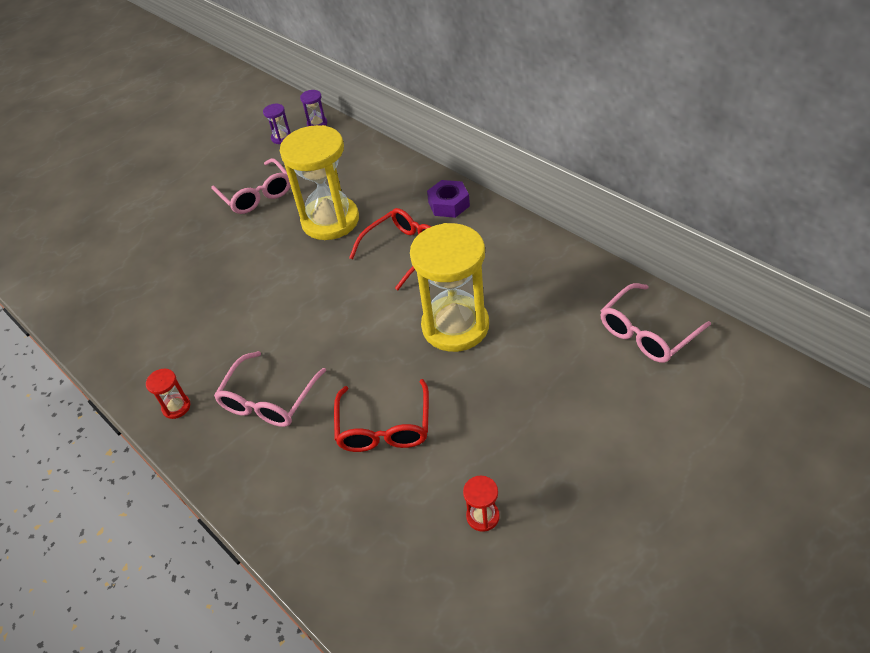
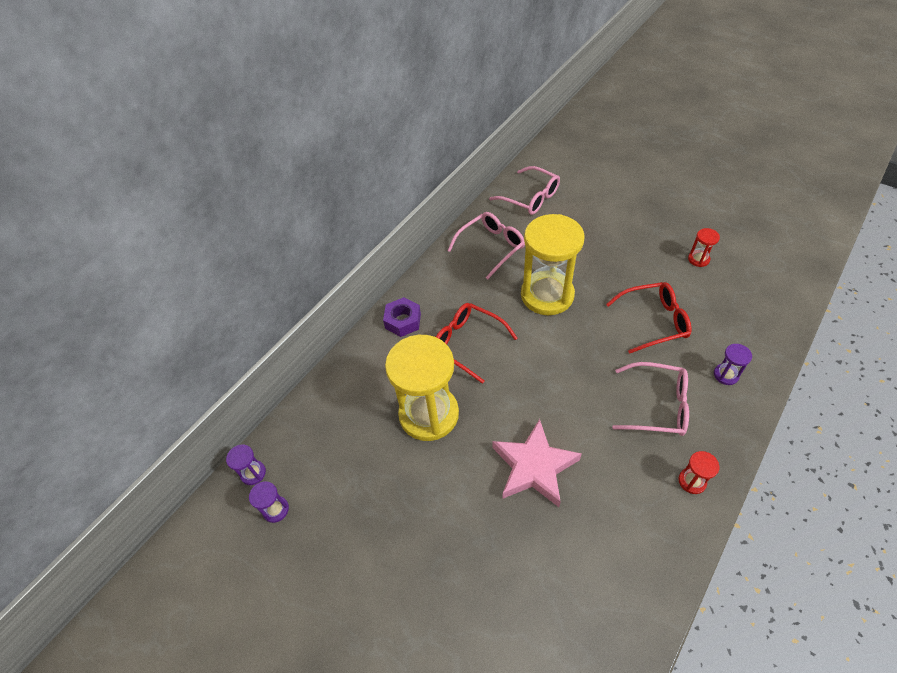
camera: 100 degrees left, 5 degrees up
pink glasses [211,158,291,214] -> pink glasses moved to [447,212,525,279]
none -> pink star [493,419,582,507]
none -> purple hourglass [714,344,752,385]

